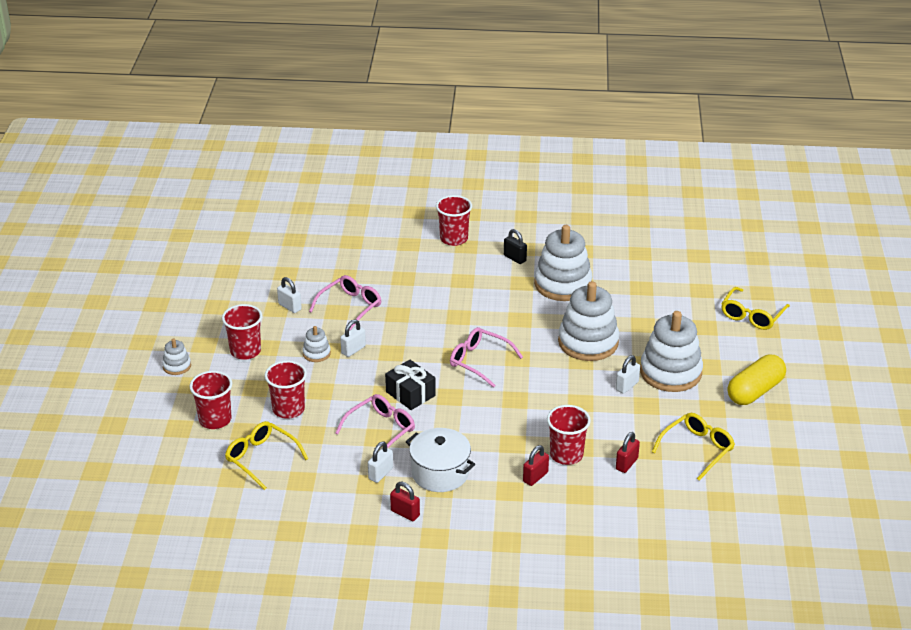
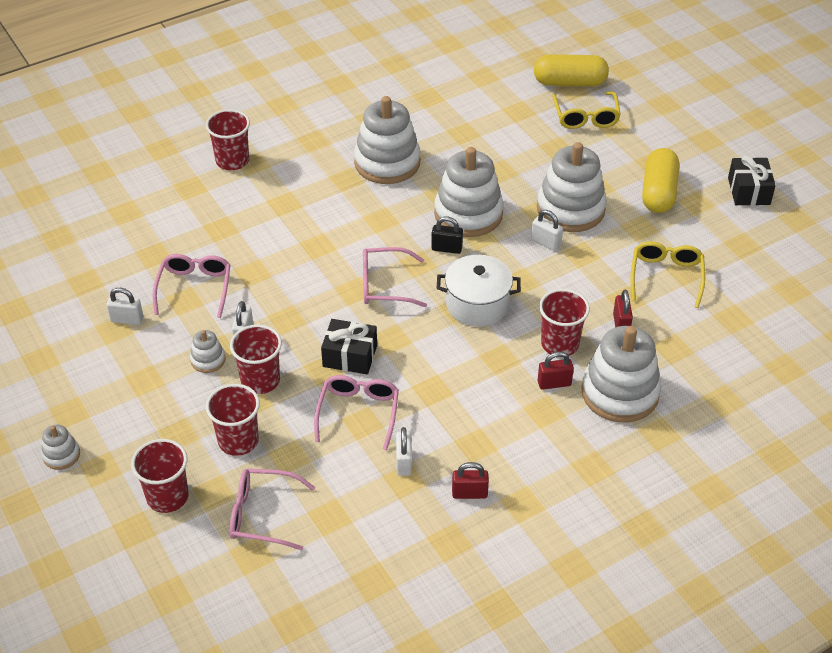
camera: 35 degrees left, 10 degrees up
red cup [222,304,262,360] -> red cup moved to [230,324,282,394]
yellow glasses [225,421,308,490] -> pink glasses [230,468,315,550]
white pot [406,428,475,492] -> white pot moved to [437,255,521,327]
black padlock [504,229,527,264] -> black padlock moved to [431,217,463,254]
red padlock [523,445,549,486] -> red padlock turned 75 degrees clockwise [538,352,574,390]
white padlock [616,355,640,394] -> white padlock turned 60 degrees counterclockwise [531,210,563,251]
none -> yellow capsule [534,54,609,87]
none -> white stacking toy [581,326,661,422]
none -> black gift [728,156,776,206]

